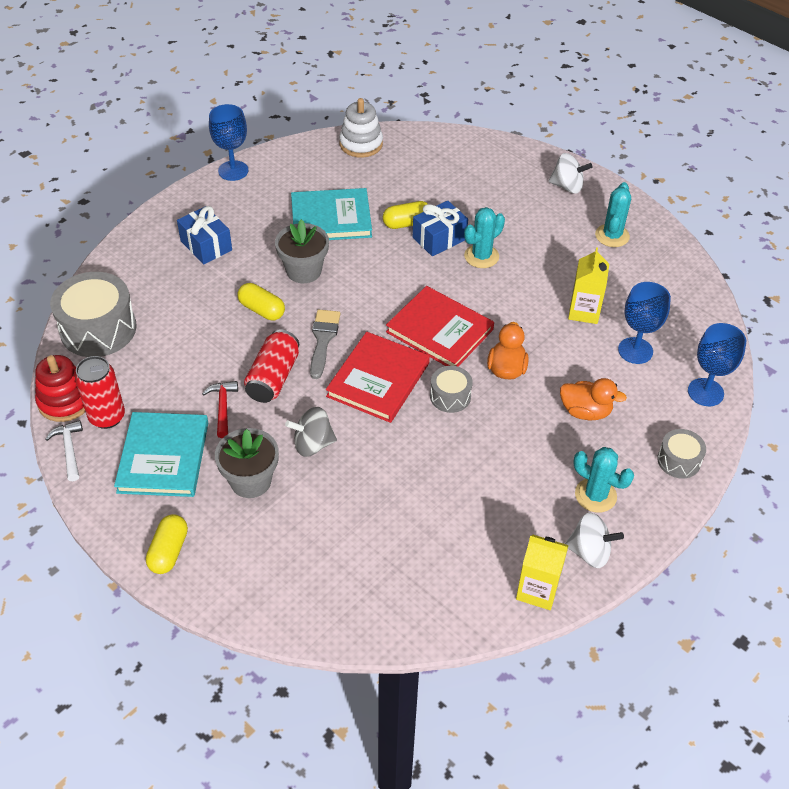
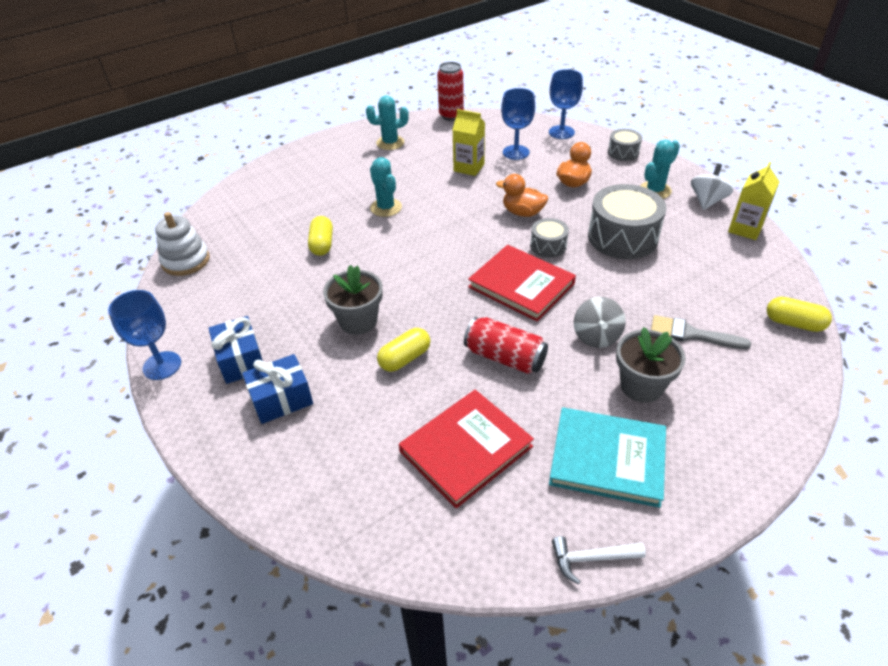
camera: 75 degrees left, 5 degrees down
red stacking toy [35,355,85,422] -> none
grey drum [50,272,137,357] -> grey drum moved to [588,184,666,259]
red can [75,356,125,429] -> red can moved to [437,62,464,120]
yellow capsule [146,514,188,574] -> yellow capsule moved to [767,297,832,332]
red hammer [202,381,238,438] -> none
turquoise book [291,188,372,240] -> none
grey brush [310,310,340,379] -> grey brush moved to [651,315,751,349]
red book [386,286,494,367] -> red book moved to [399,390,534,508]
blue gift [413,201,468,256] -> blue gift moved to [208,316,263,384]
white spinning top [549,153,593,194] -> none
turquoise cactus [595,182,631,247] -> turquoise cactus turned 45 degrees counterclockwise [366,96,409,150]

